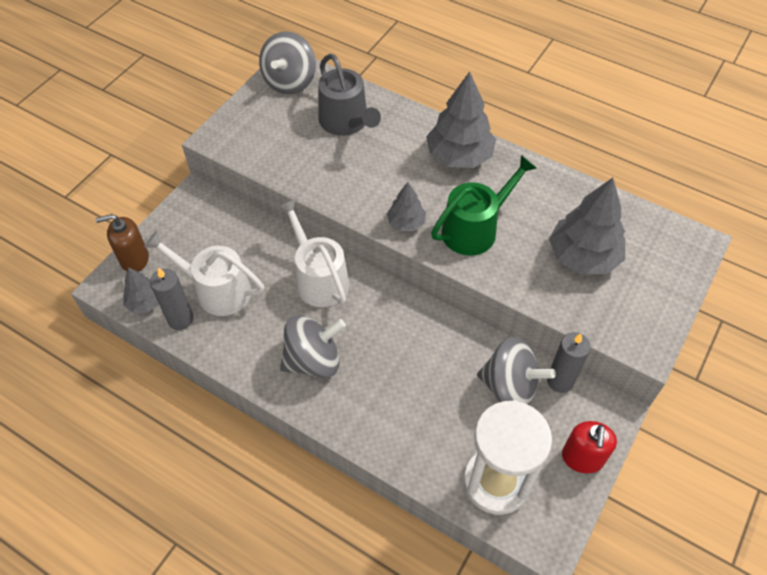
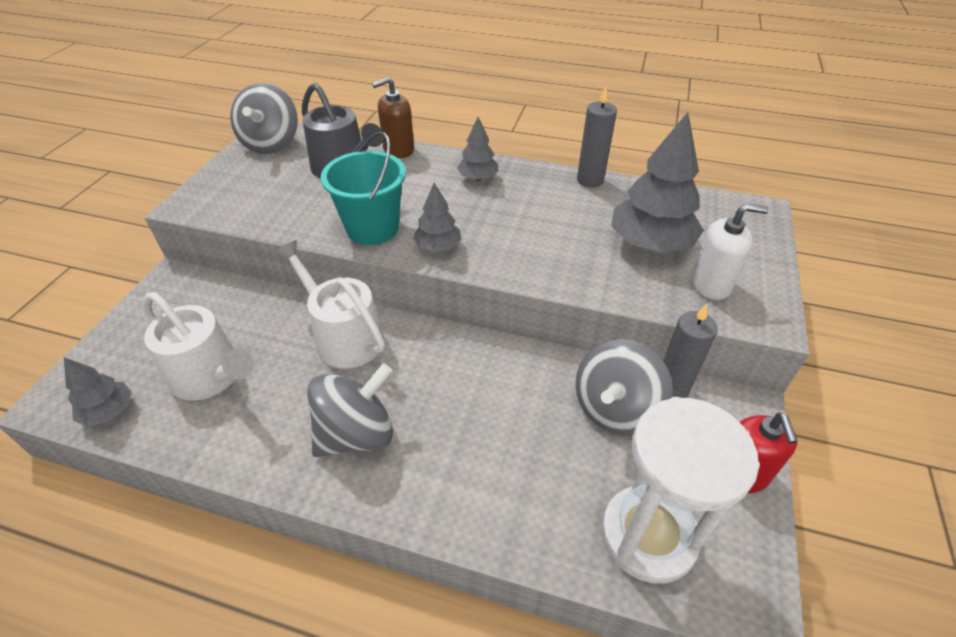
camera: 15 degrees left, 10 degrees down
brown soap dispenser [96,214,149,272] -> brown soap dispenser moved to [372,77,414,158]
white watering can [144,231,264,316] -> white watering can turned 150 degrees counterclockwise [143,292,254,401]
grey candle [150,267,193,330] -> grey candle moved to [577,87,617,188]
grey tree [426,71,496,168] -> grey tree [457,117,499,181], size x0.54
green watering can [431,155,537,256] -> none
grey spinning top [477,337,556,405] -> grey spinning top turned 120 degrees clockwise [576,339,673,436]
none -> turquoise bucket [321,131,406,245]
none -> white soap dispenser [691,204,769,300]

